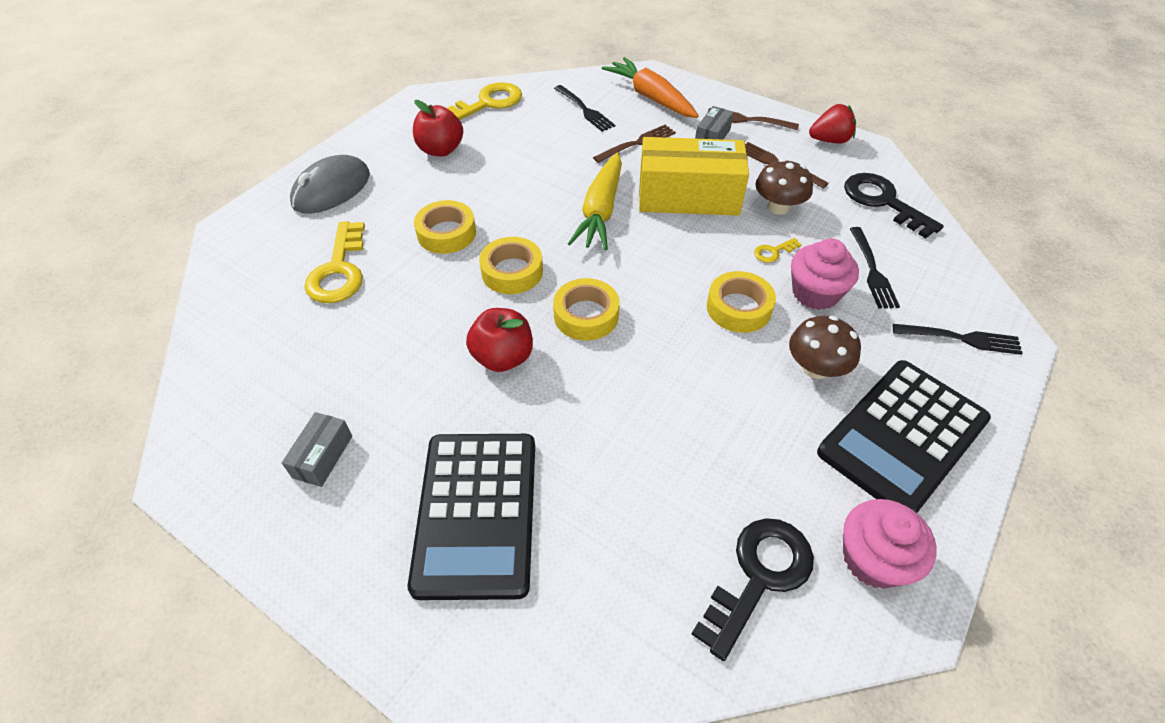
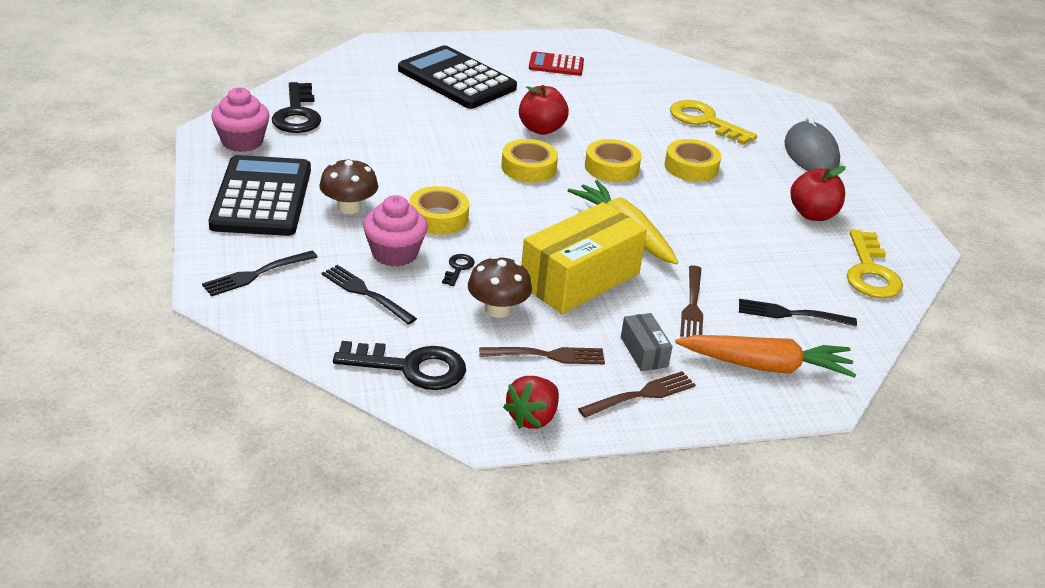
camera: 130 degrees right, 15 degrees down
grey box [282,412,352,487] -> red calculator [529,51,584,76]
yellow key [754,238,801,263] -> black key [442,254,475,286]

